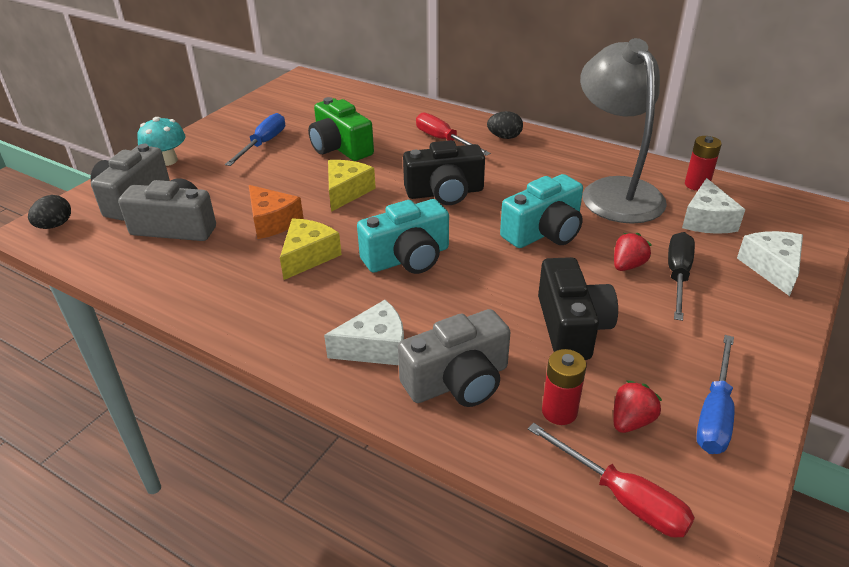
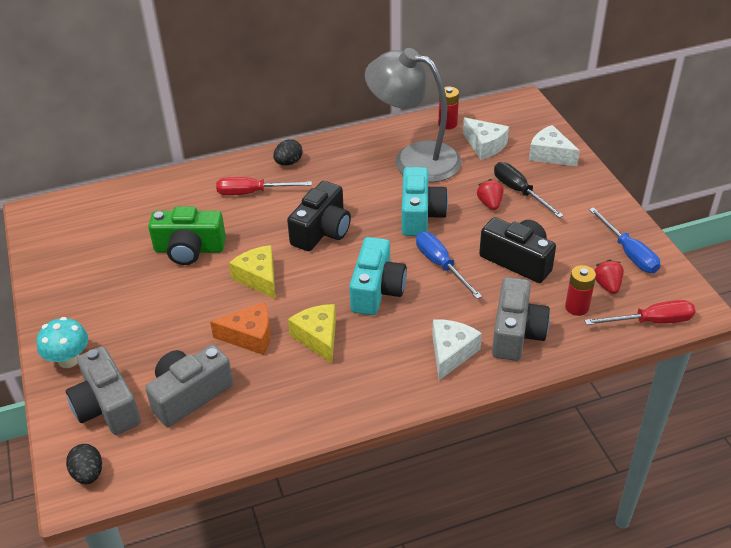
camera: 50 degrees left, 5 degrees up
blue screwdriver [225,113,285,166] -> blue screwdriver moved to [416,232,482,299]

